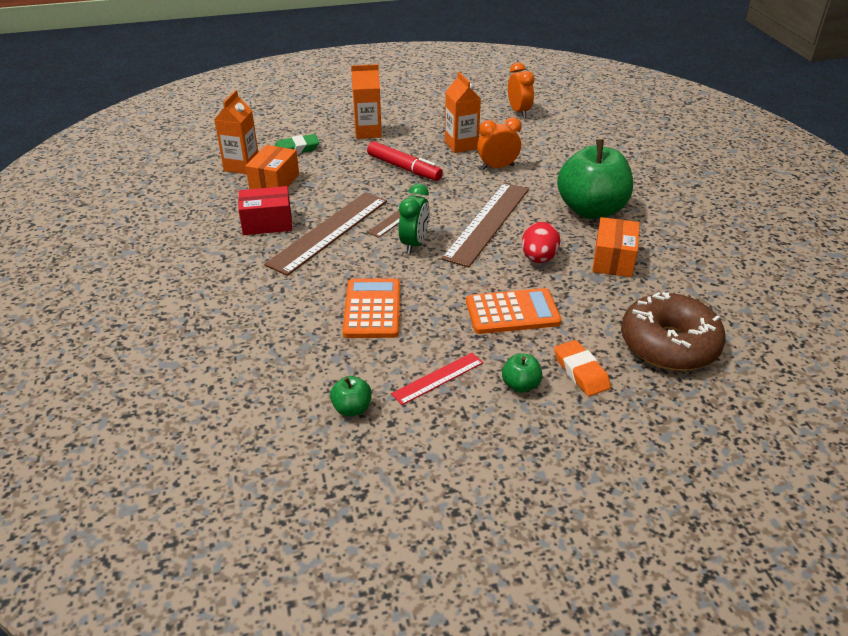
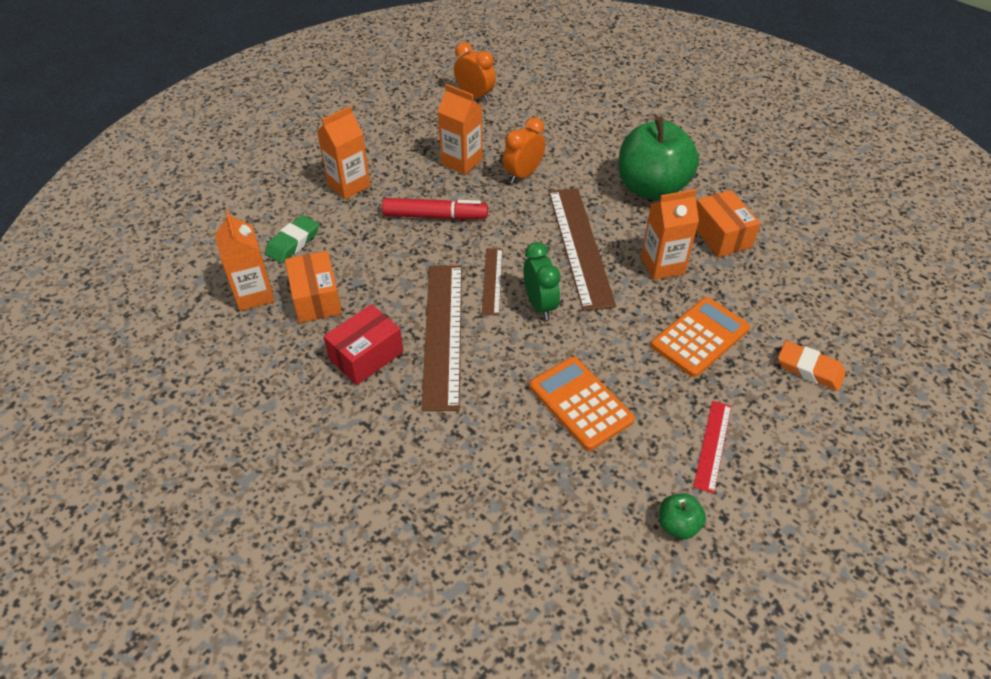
camera: 35 degrees left, 10 degrees up
green apple [502,353,543,393] -> none
red egg [522,222,560,263] -> orange carton [641,189,699,280]
brown donut [621,292,726,371] -> none

